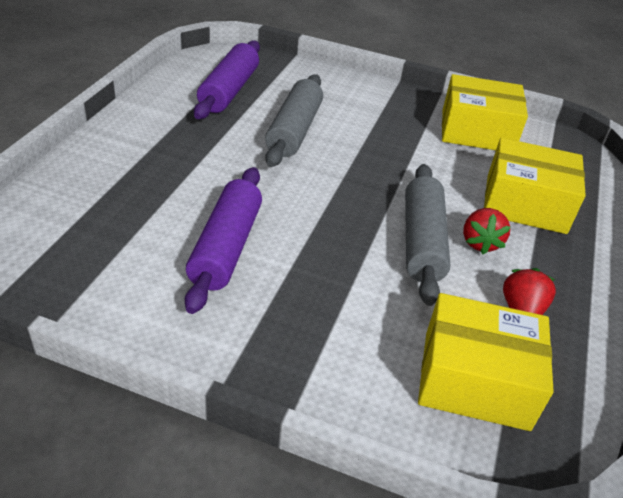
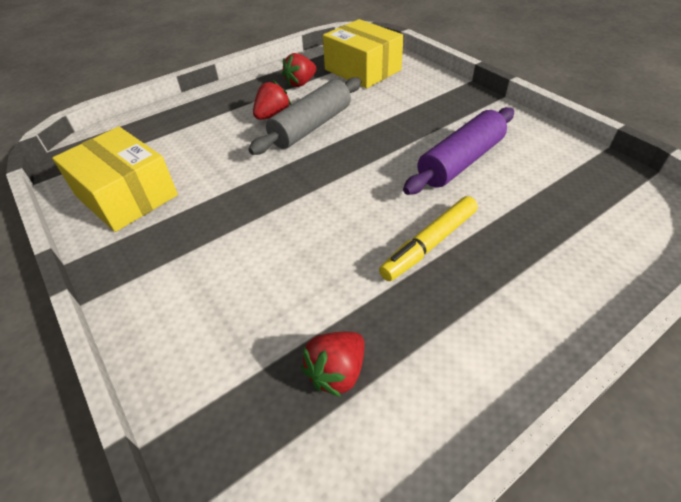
camera: 140 degrees left, 5 degrees up
purple rolling pin [194,40,260,119] -> red strawberry [301,332,365,397]
grey rolling pin [265,74,323,167] -> none
yellow box [484,138,586,234] -> none
none -> yellow marker [379,196,478,281]

